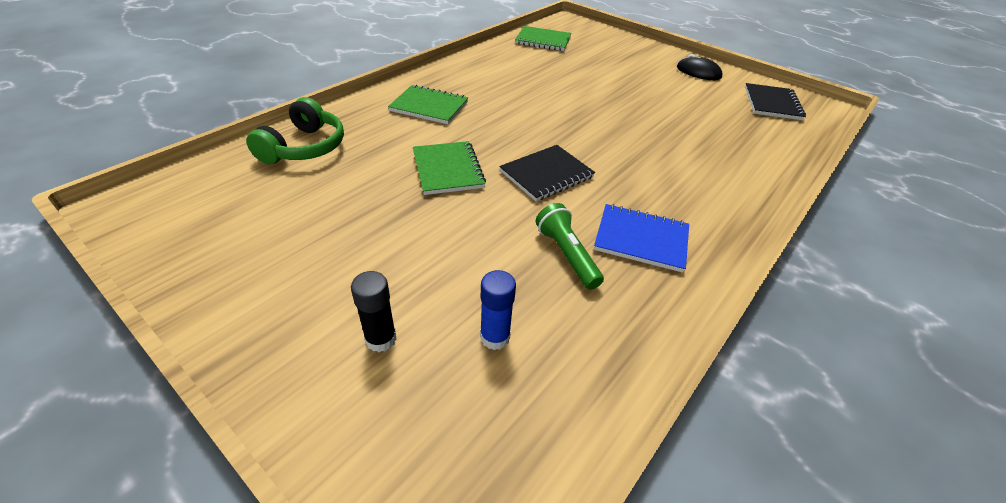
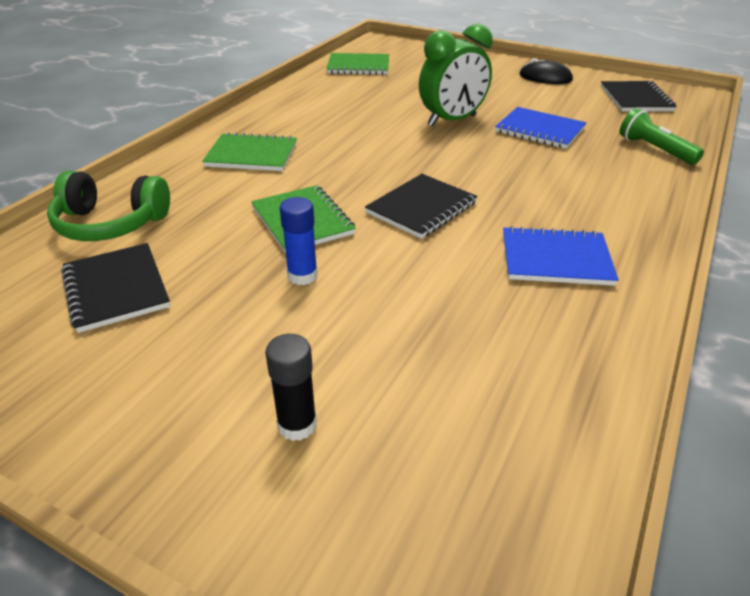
camera: 10 degrees left, 5 degrees down
green headphones [246,97,344,164] -> green headphones turned 90 degrees clockwise [47,171,170,241]
blue glue stick [480,270,516,350] -> blue glue stick moved to [280,197,318,285]
green flashlight [536,203,604,290] -> green flashlight moved to [620,108,704,165]
none -> black notebook [61,243,170,333]
none -> green clock [419,24,493,127]
none -> blue notebook [495,107,586,149]

